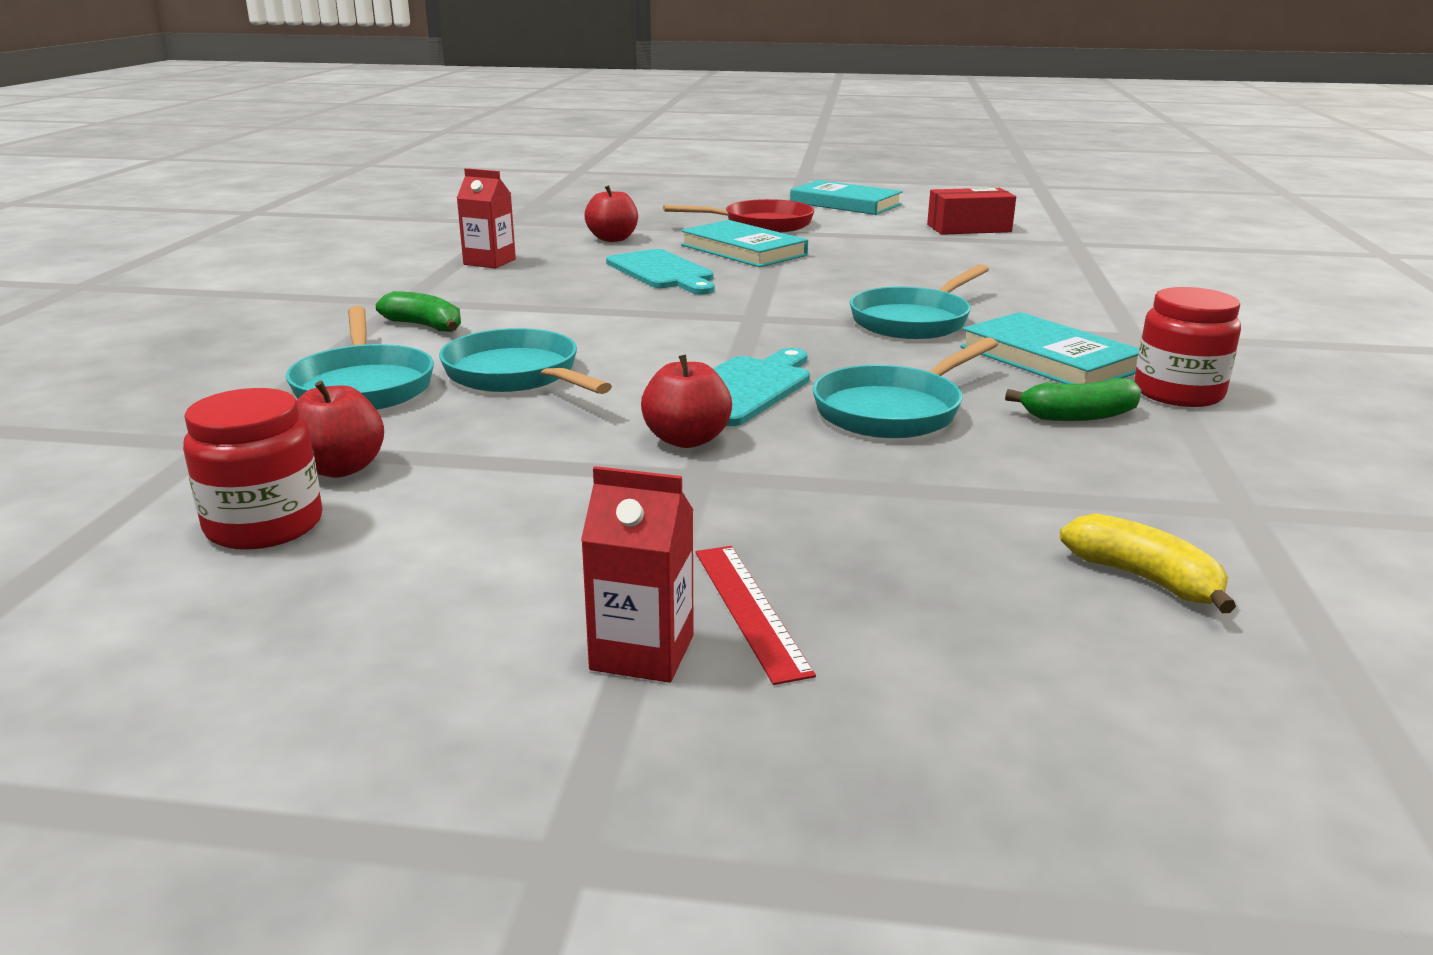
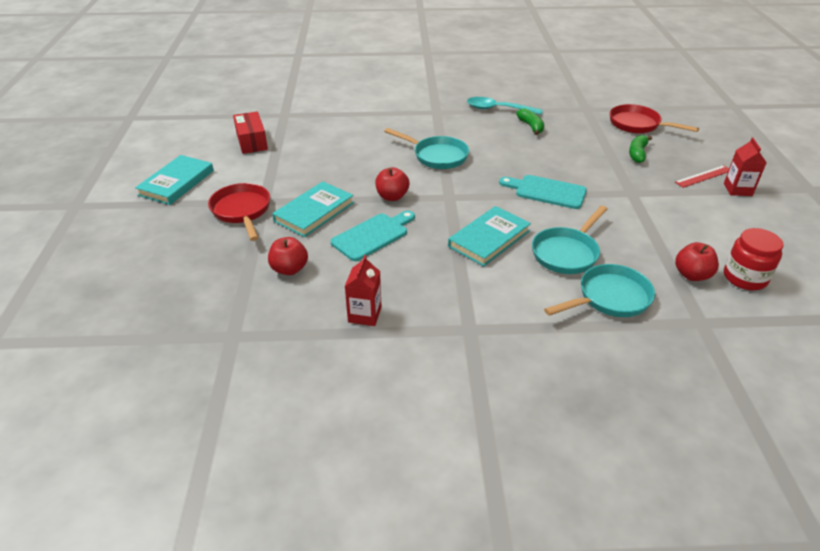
camera: 100 degrees left, 15 degrees up
green banana [376,291,461,332] -> green banana moved to [629,135,652,163]
red apple [641,355,732,448] -> red apple moved to [375,167,409,201]
turquoise pan [812,337,998,438] -> none
turquoise book [960,312,1139,384] -> turquoise book moved to [448,206,531,266]
yellow banana [1060,513,1236,613] -> red pan [610,104,699,133]
red jar [1134,287,1241,407] -> turquoise spoon [467,97,543,115]

